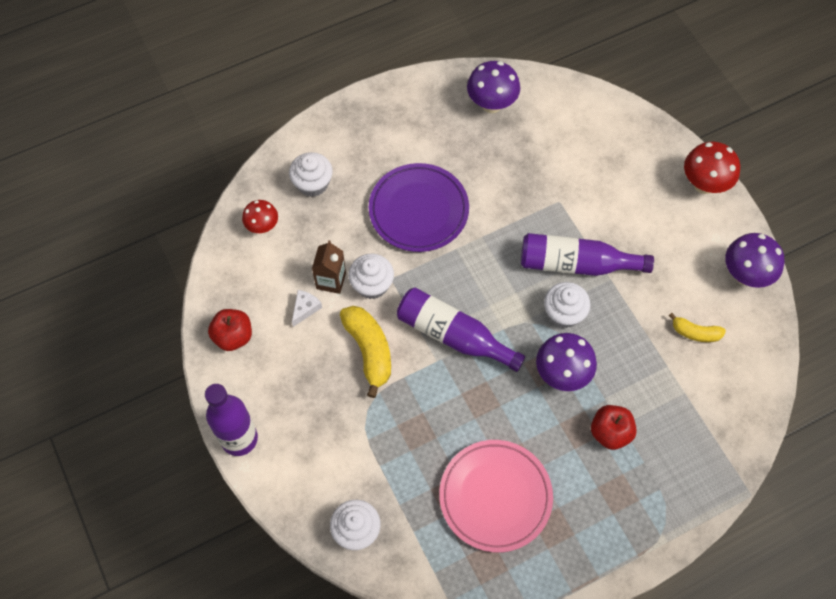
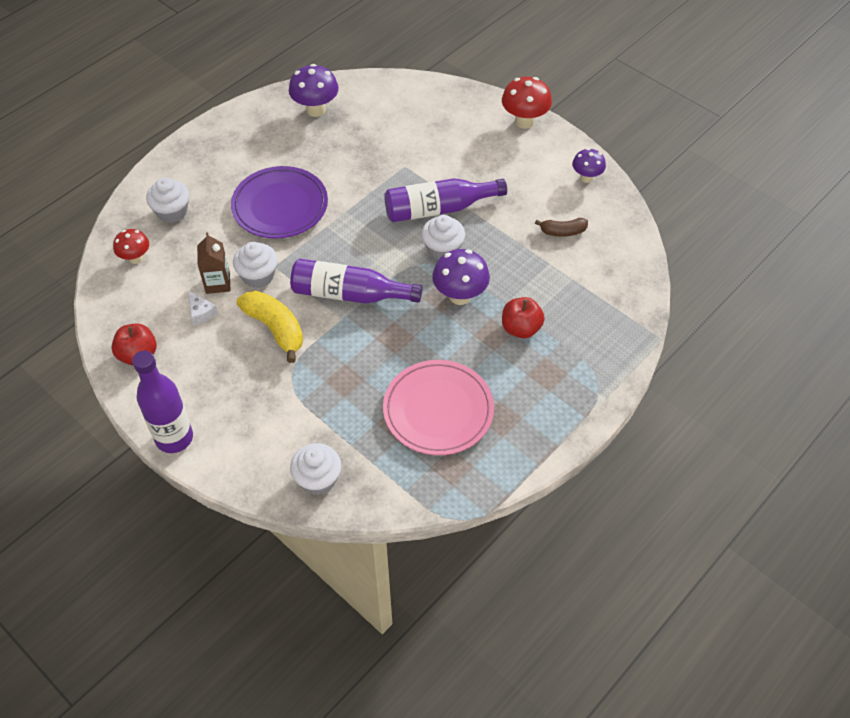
camera: 20 degrees left, 10 degrees down
white cheese [292,290,322,327] -> white cheese turned 135 degrees clockwise [189,291,218,325]
yellow banana [669,313,726,342] -> brown banana [535,218,588,237]
purple mushroom [725,233,784,288] -> purple mushroom [572,148,606,183], size x0.64

